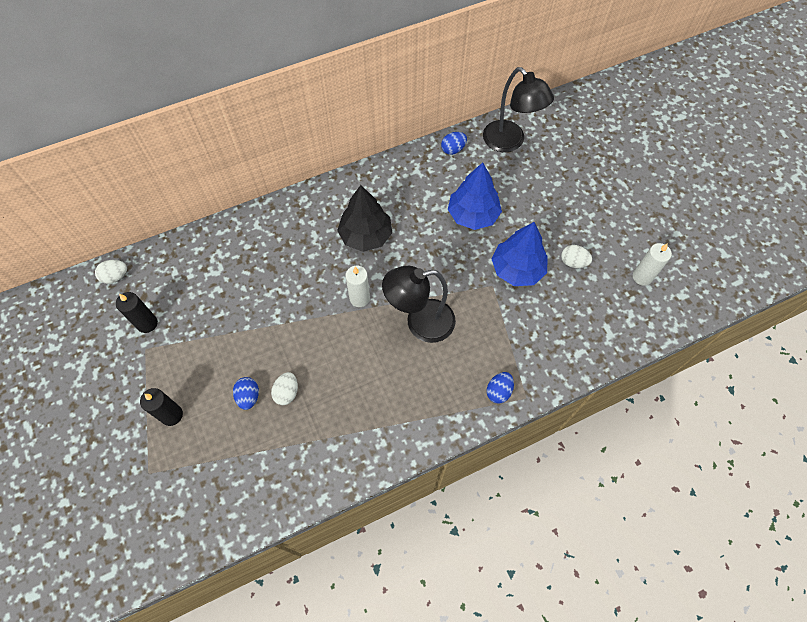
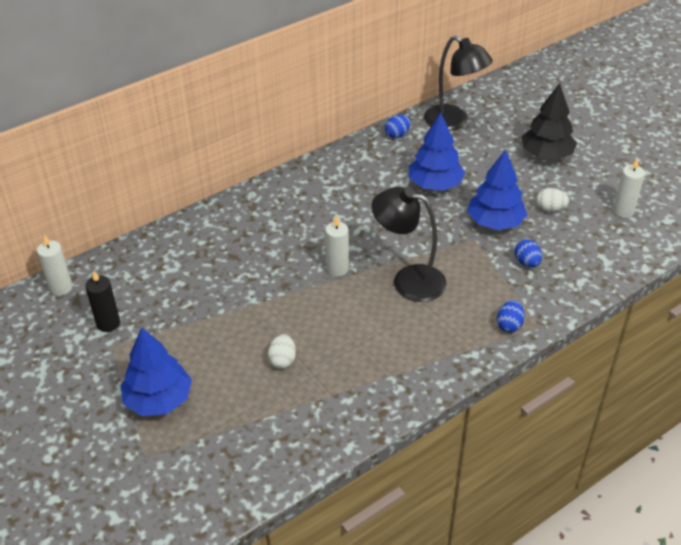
camera: 10 degrees left, 20 degrees down
white egg [95,260,127,284] -> white candle [37,235,73,296]
black candle [140,388,183,426] -> blue tree [121,327,192,416]
blue egg [233,377,259,410] -> blue egg moved to [514,239,542,267]
black tree [337,185,392,252] -> black tree moved to [521,83,577,160]
black lamp [382,266,456,343] -> black lamp turned 45 degrees clockwise [372,187,447,302]

